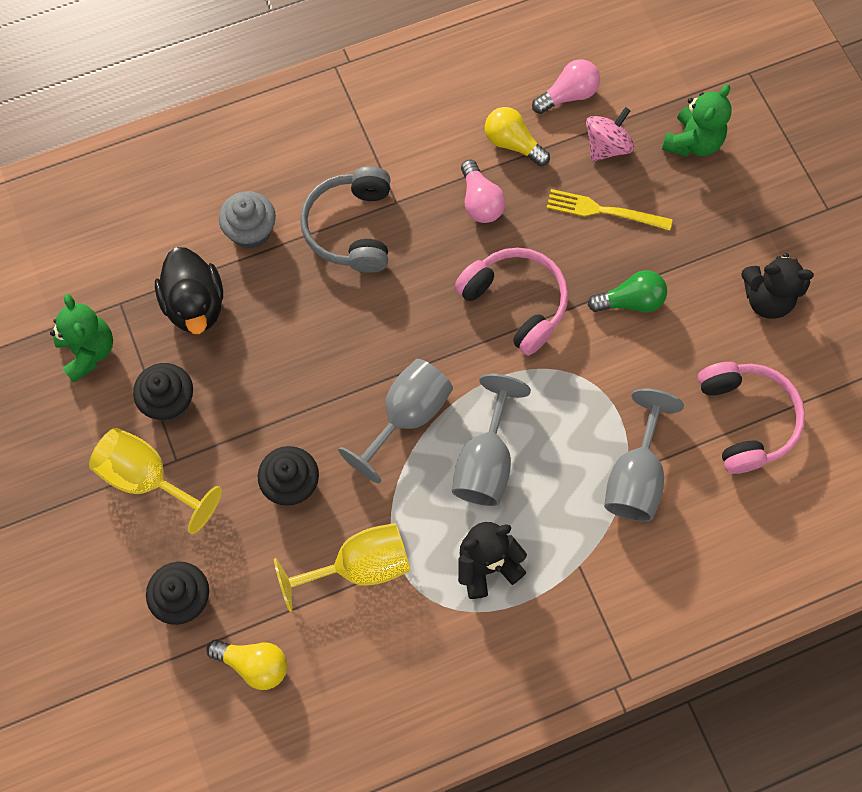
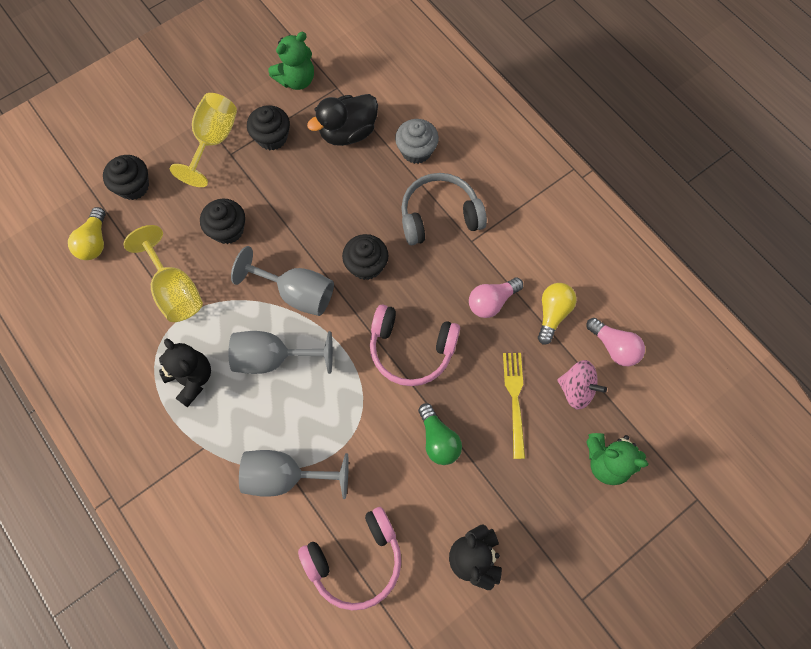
camera: 75 degrees right, 0 degrees up
pink headphones [454,247,568,356] -> pink headphones turned 75 degrees clockwise [370,304,460,386]
none -> black cupcake [342,234,389,280]

